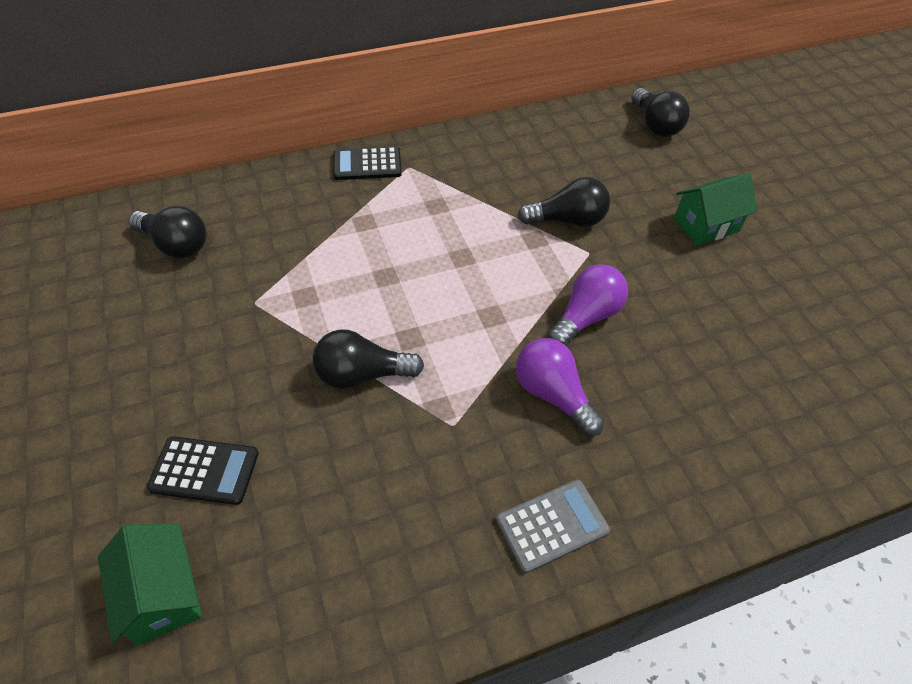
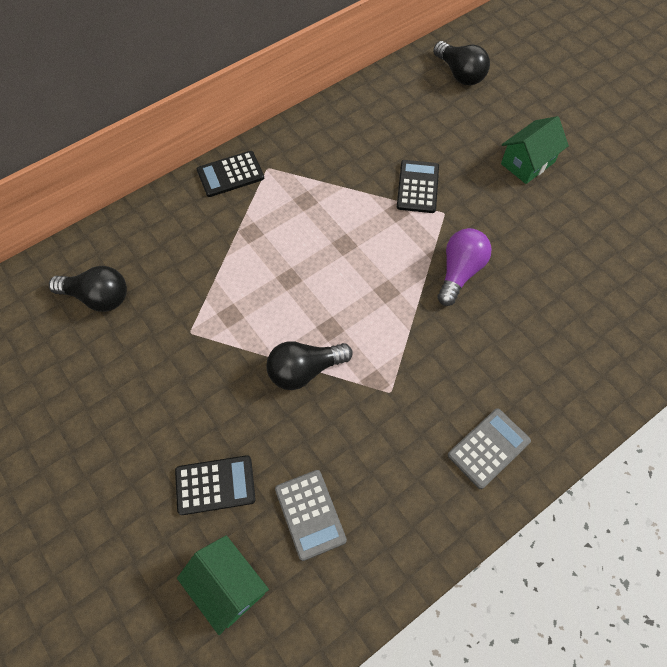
camera: 15 degrees left, 10 degrees up
purple light bulb [516,338,604,436] -> none
black light bulb [518,177,610,227] -> black calculator [397,160,439,213]
none -> grey calculator [275,470,347,561]

